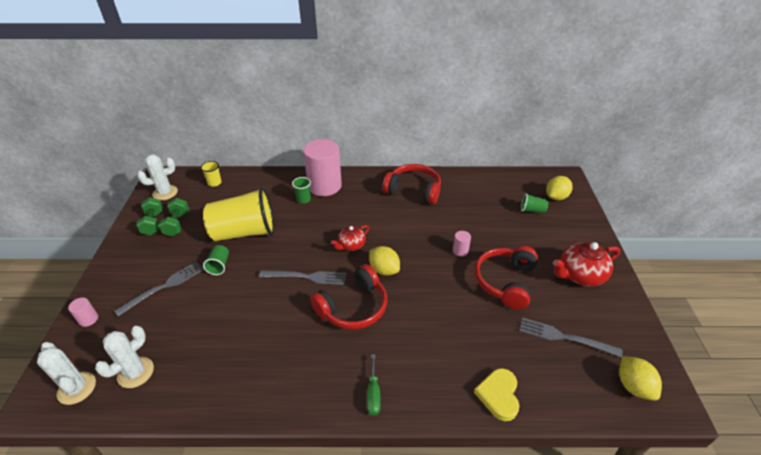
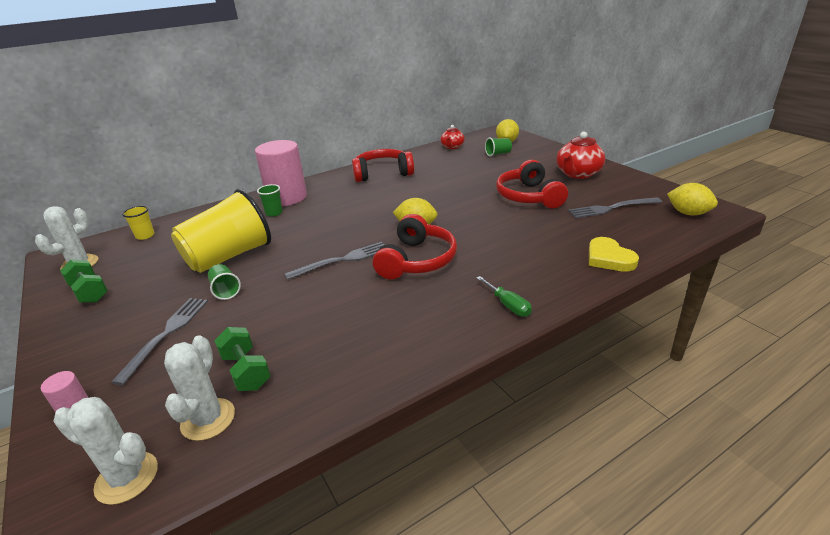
camera: 30 degrees left, 10 degrees down
green dumbbell [159,198,189,237] -> green dumbbell moved to [214,327,271,391]
red teapot [331,225,369,251] -> red teapot moved to [440,125,465,149]
pink cylinder [453,231,471,257] -> none

